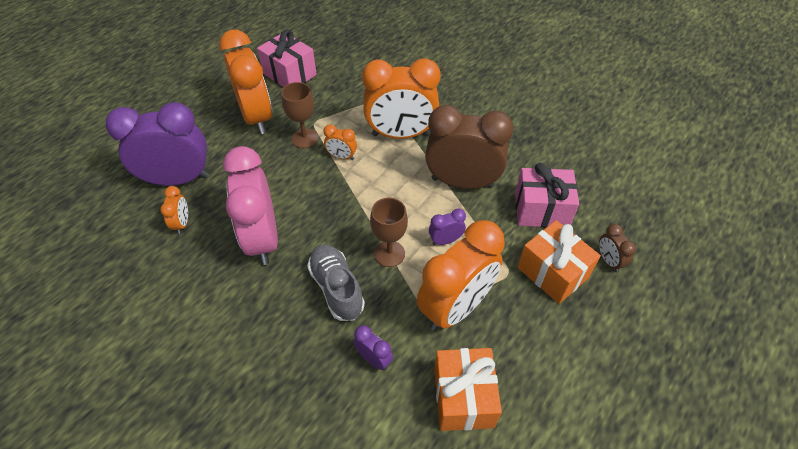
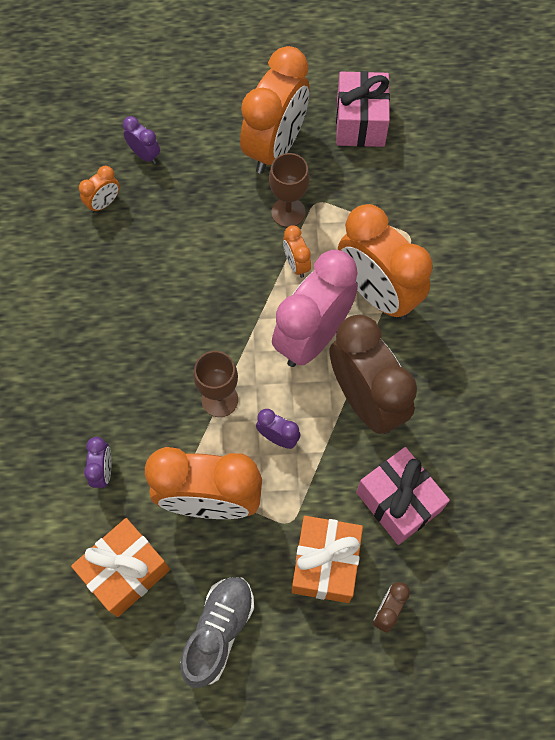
camera: 50 degrees right, 15 degrees up
purple clock [106,102,209,186] -> purple clock [123,116,160,164], size x0.43
pink clock [223,146,278,265] -> pink clock moved to [272,250,358,367]
grey shoe [307,244,365,321] -> grey shoe moved to [180,577,254,688]

